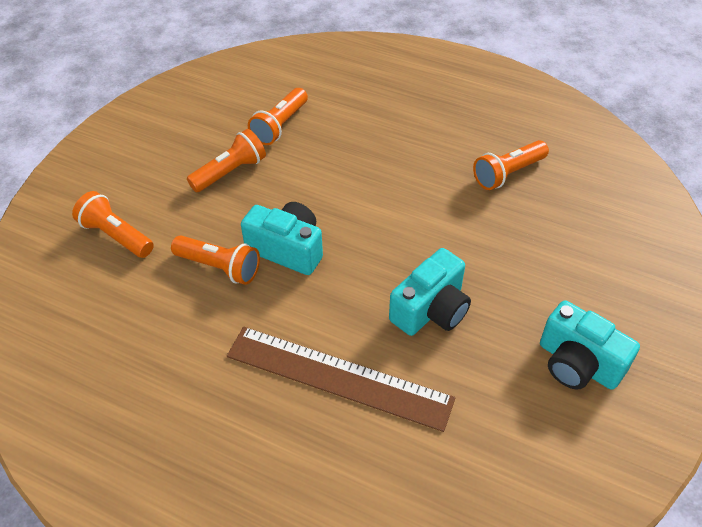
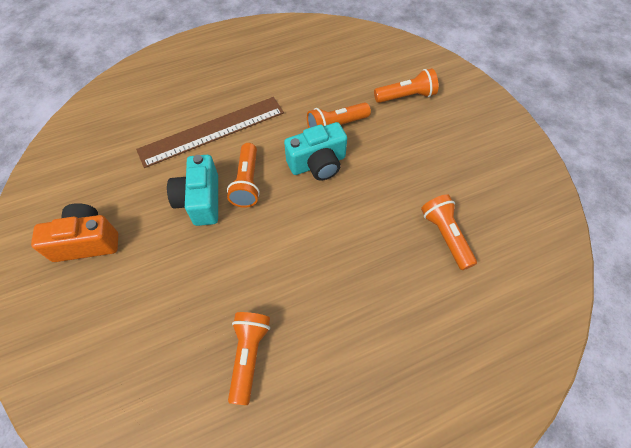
camera: 130 degrees right, 10 degrees up
orange flashlight [187,129,266,192] -> orange flashlight moved to [227,143,260,208]
turquoise camera [540,300,640,390] -> orange camera [31,203,118,262]

